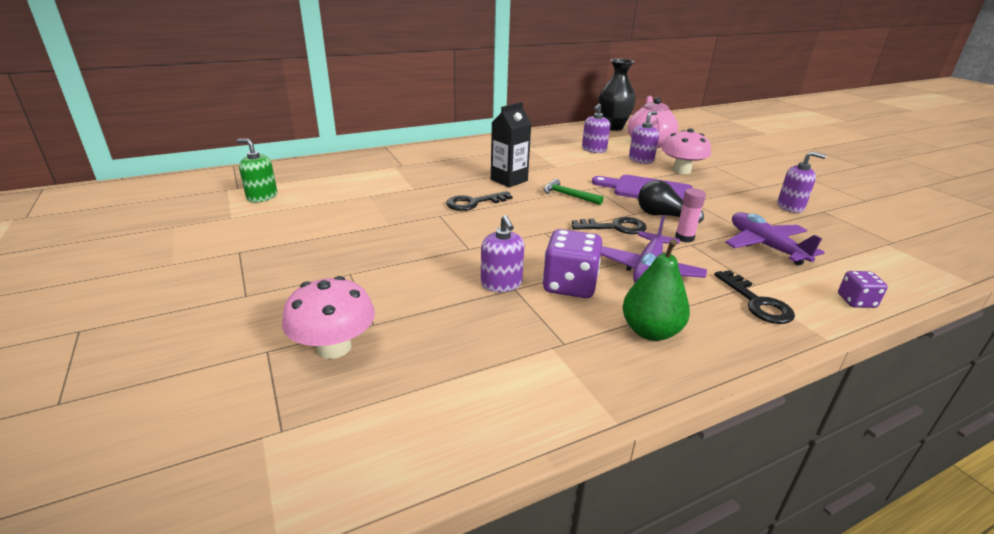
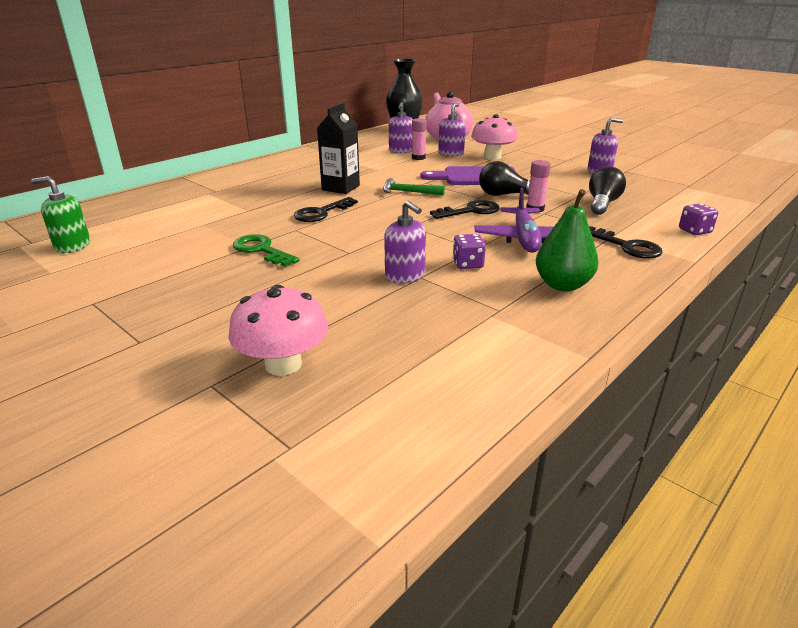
camera: 20 degrees left, 0 degrees up
purple dice [543,229,602,298] -> purple dice [453,234,486,269], size x0.55
purple plane [725,212,825,265] -> black light bulb [589,166,626,215]
none -> green key [233,234,300,267]
none -> pink glue stick [412,118,427,160]

